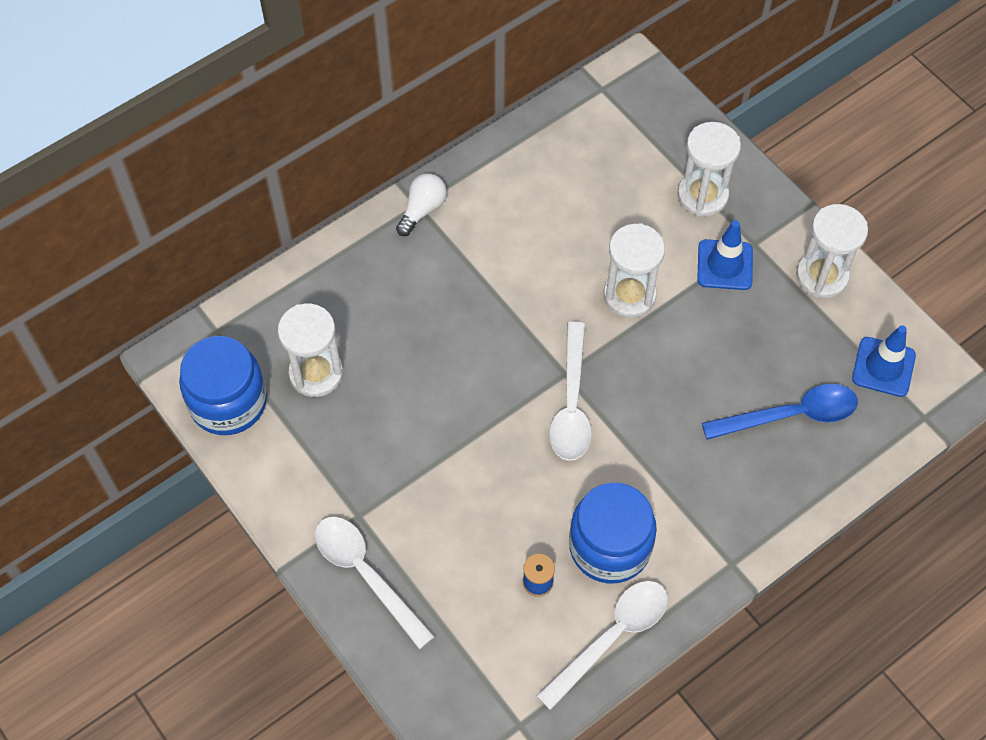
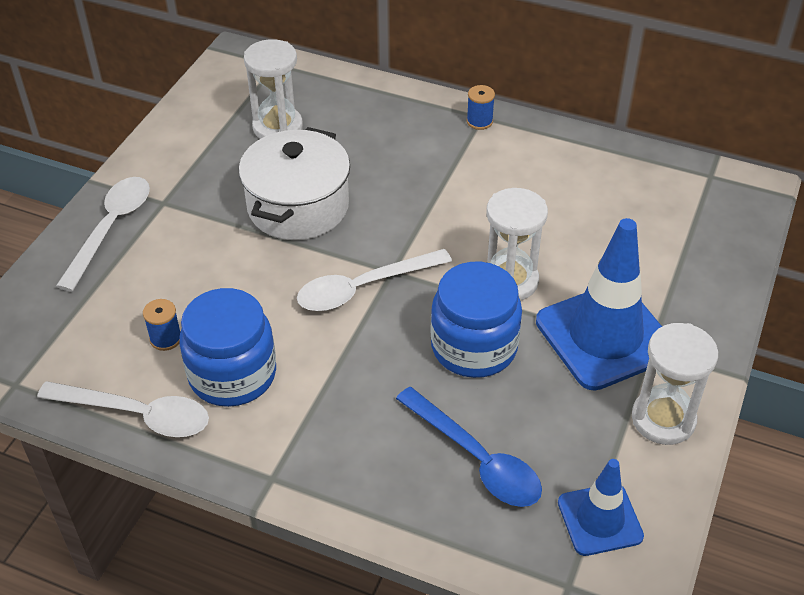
camera: 60 degrees right, 15 degrees down
blue jar [179,336,267,435] -> blue jar moved to [430,262,522,378]
white light bulb [396,173,447,236] -> blue spool [467,85,495,130]
white hourglass [677,122,741,217] -> none
blue traffic cone [697,220,753,290] -> blue traffic cone [536,218,662,391], size x1.77
none -> white pot [239,127,350,240]

